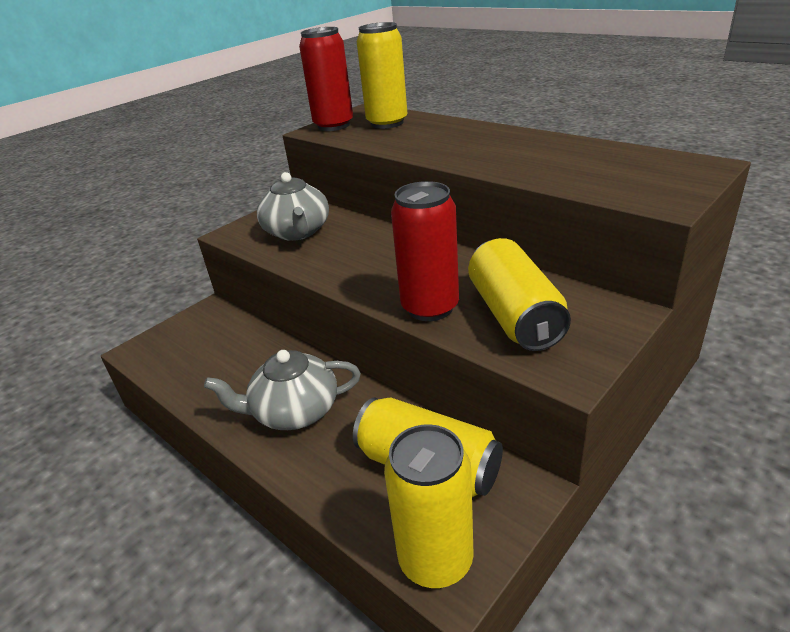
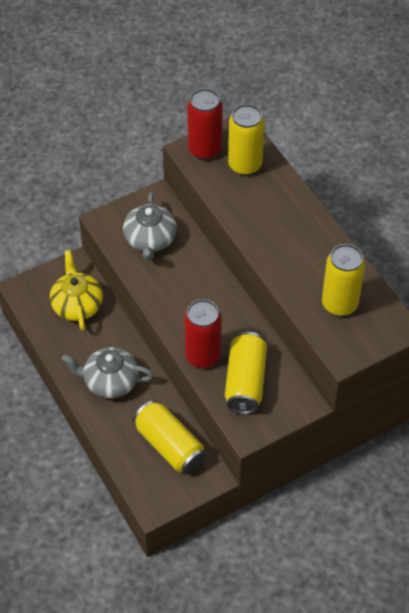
camera: 15 degrees right, 20 degrees up
yellow can [384,424,474,588] -> yellow can moved to [322,244,365,316]
none -> yellow teapot [50,250,103,330]

